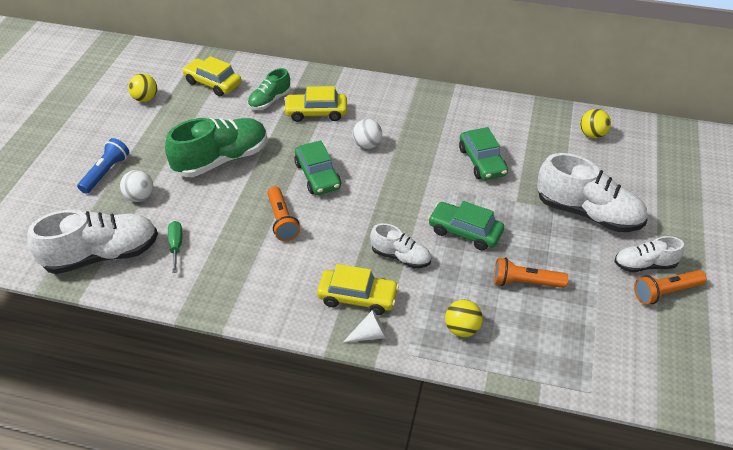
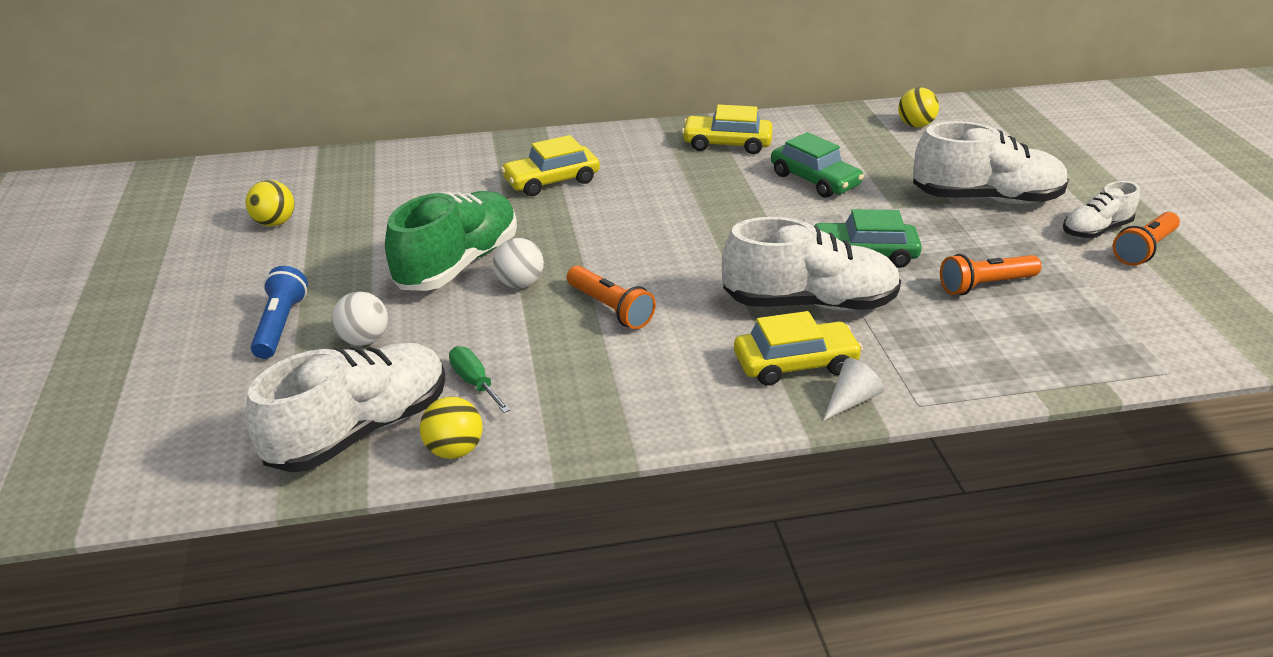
camera: 25 degrees left, 10 degrees down
yellow car [182,56,242,96] -> yellow car moved to [682,104,773,154]
green shoe [248,68,291,110] -> none
green car [294,140,341,195] -> none
white ball [352,119,382,149] -> white ball moved to [493,238,544,288]
white shoe [370,223,431,268] -> white shoe [722,217,901,311], size x1.81
yellow ball [445,300,483,337] -> yellow ball moved to [420,397,482,459]

